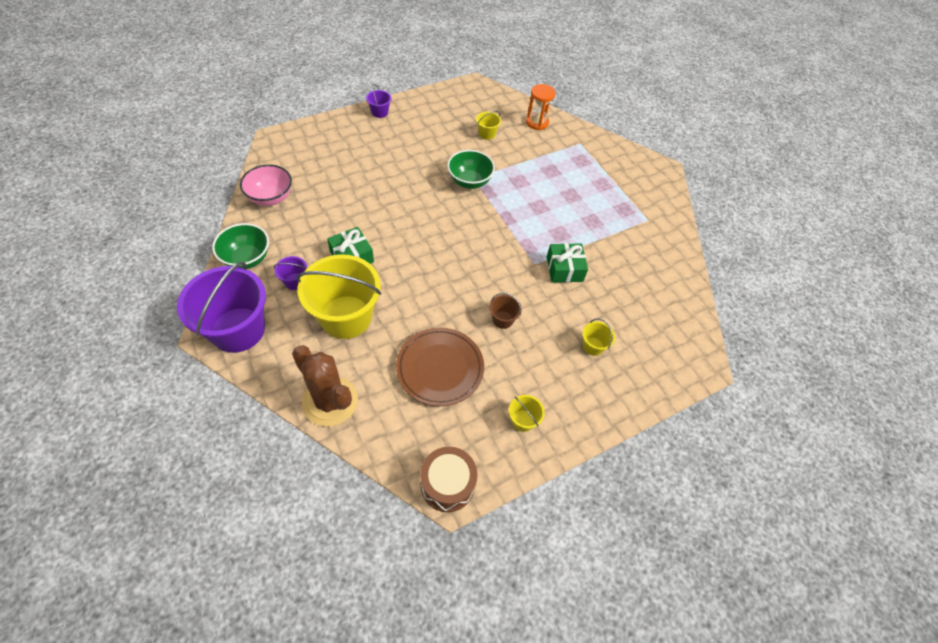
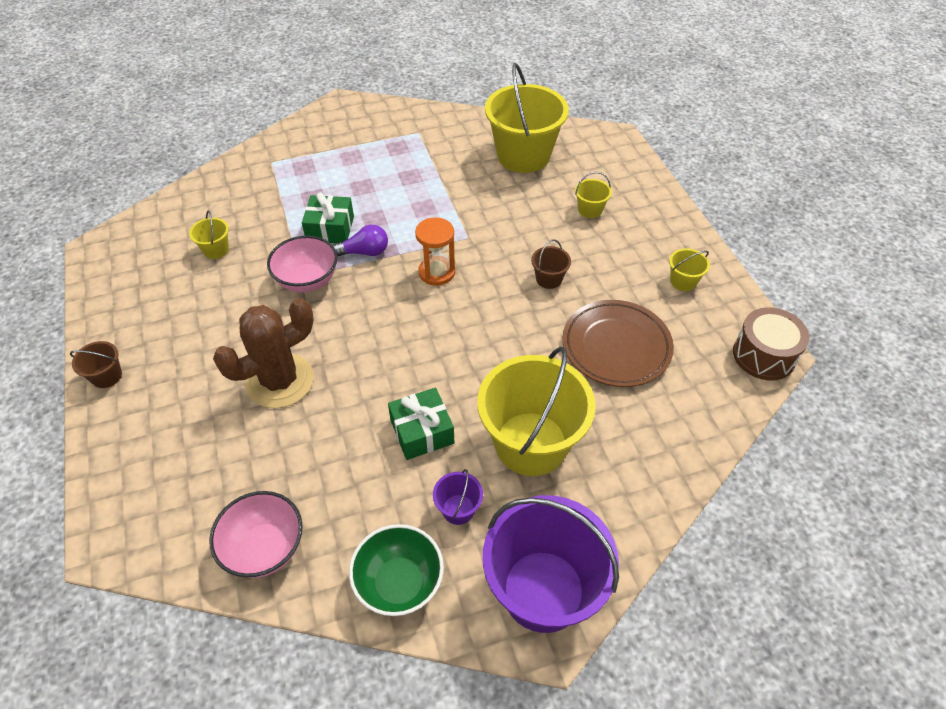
camera: 75 degrees left, 5 degrees down
brown cactus [292,345,358,426] -> brown cactus moved to [213,298,314,408]
purple bucket [366,84,391,118] -> brown bucket [70,341,122,388]
green bowl [447,150,495,189] -> pink bowl [267,236,338,293]
orange hourglass [526,84,555,130] -> orange hourglass moved to [415,217,455,286]
green gift [547,243,588,283] -> green gift moved to [302,192,354,243]
none -> purple light bulb [333,225,388,256]
none -> yellow bucket [485,63,569,173]

